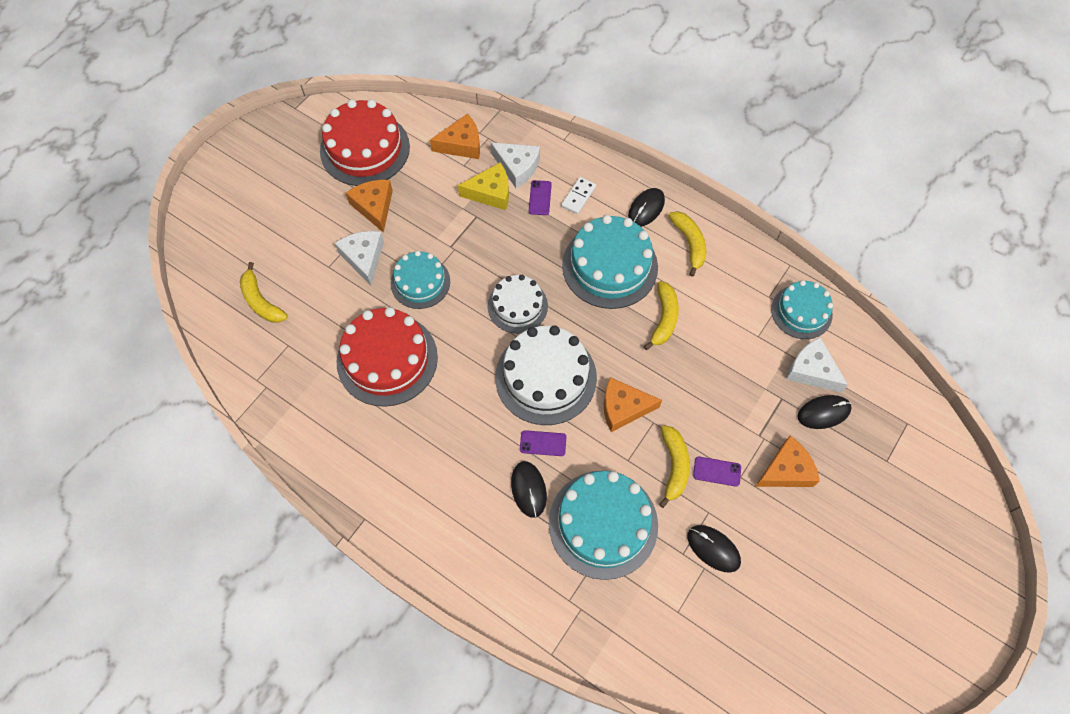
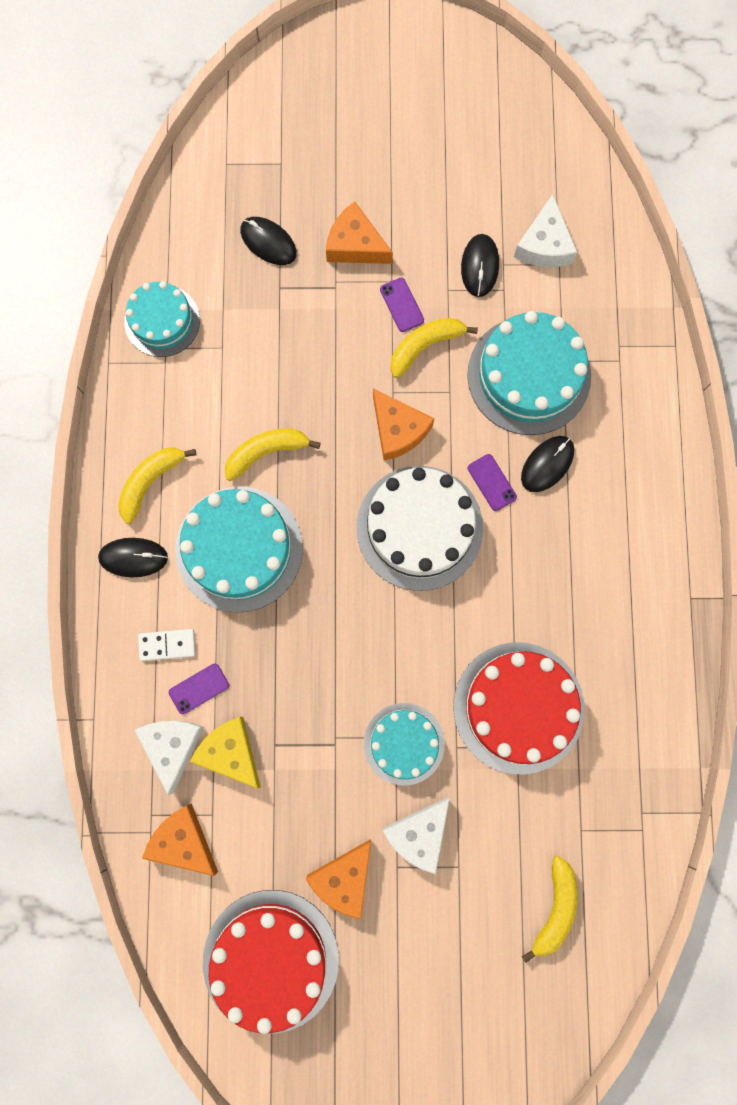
camera: 125 degrees left, 15 degrees up
white cake [488,275,548,333] -> none
white cheese [786,337,848,393] -> white cheese moved to [514,194,578,267]

